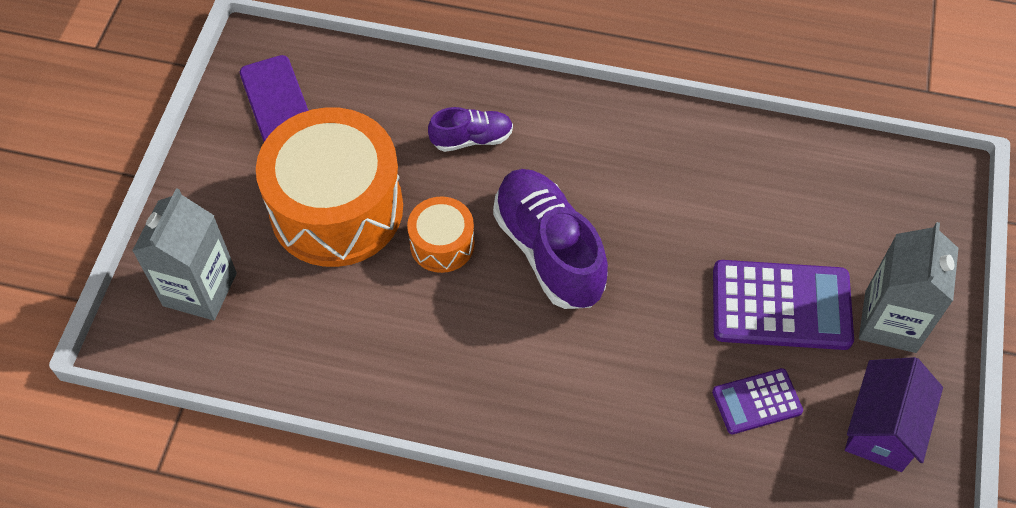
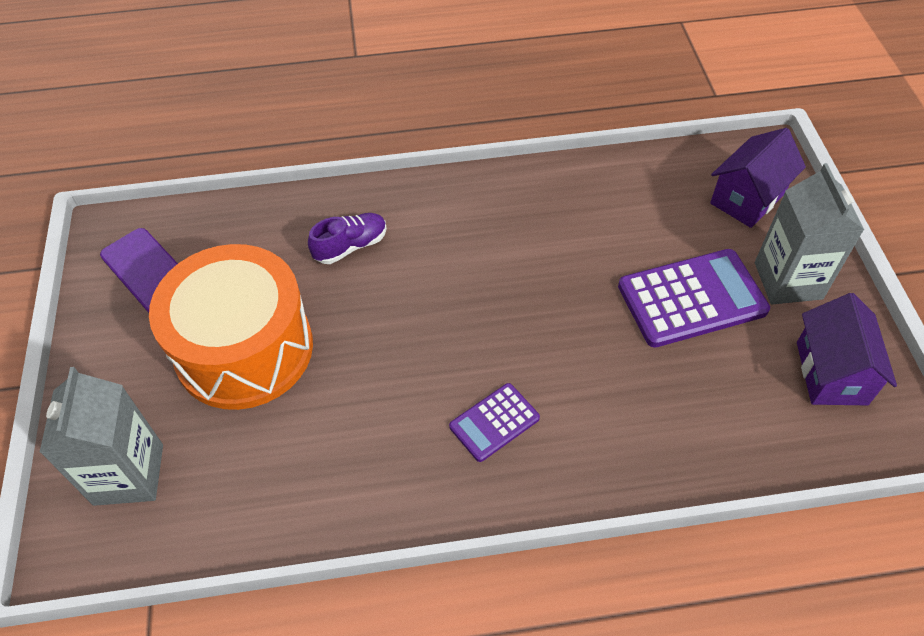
camera: 20 degrees left, 5 degrees down
orange drum [407,196,475,273] -> none
purple shoe [493,169,608,309] -> none
purple calculator [712,368,803,434] -> purple calculator moved to [449,383,540,462]
none -> purple house [710,128,806,228]

